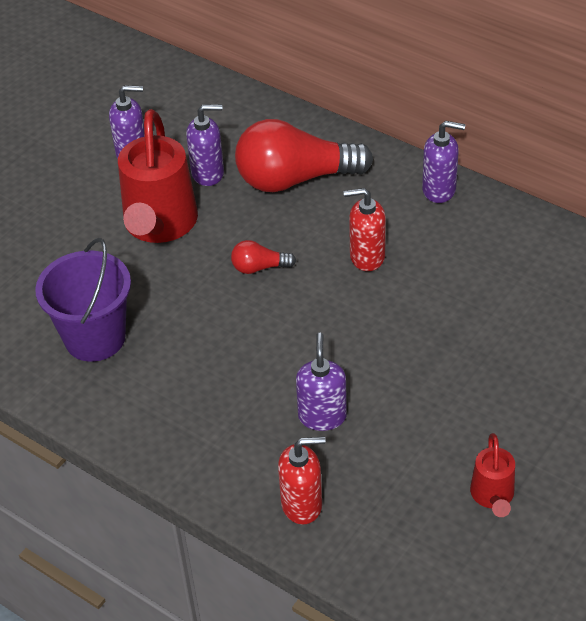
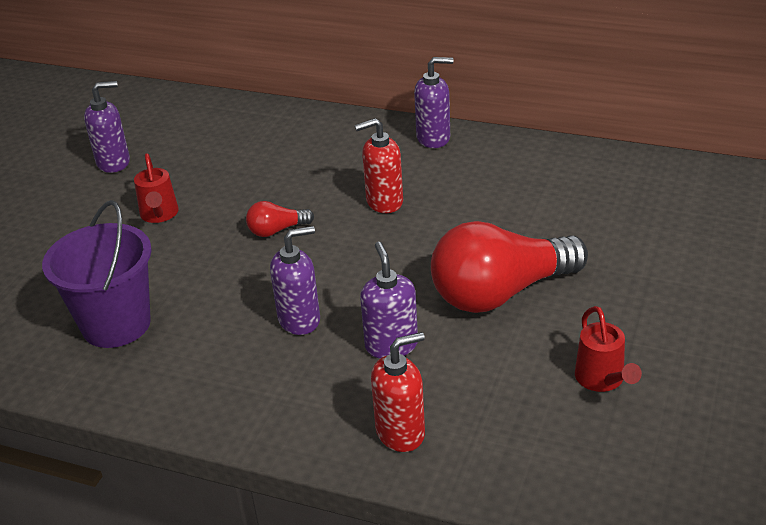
camera: 15 degrees left, 10 degrees down
red watering can [118,109,198,243] -> red watering can [134,154,179,223], size x0.49
purple soap dispenser [186,104,224,186] -> purple soap dispenser moved to [270,226,320,335]
red light bulb [235,119,373,192] -> red light bulb moved to [431,221,588,313]

